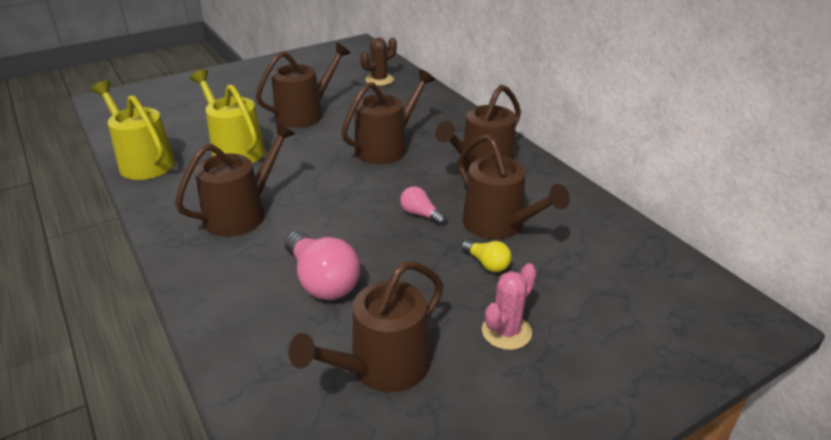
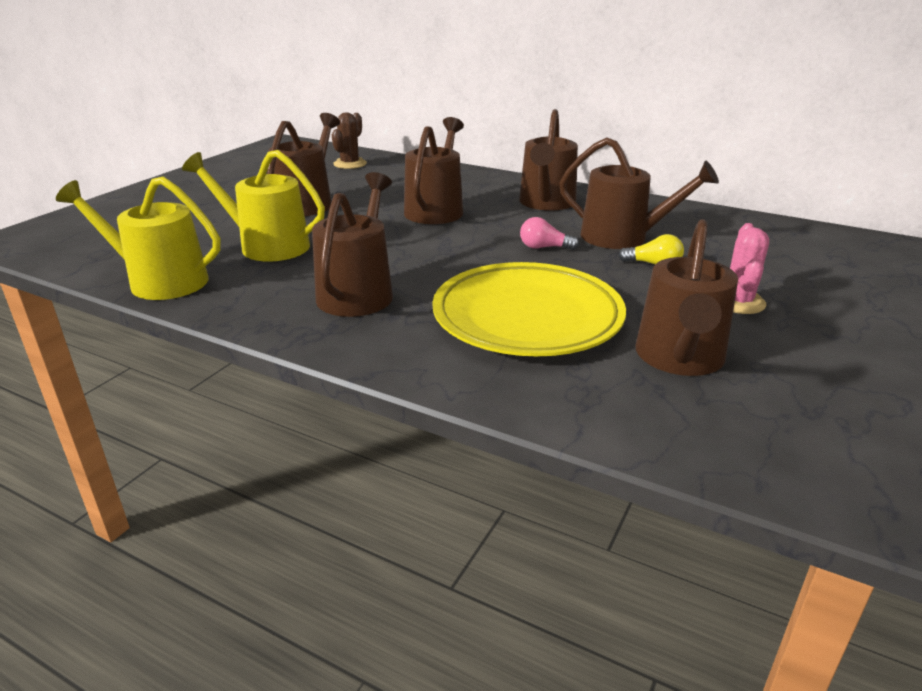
camera: 30 degrees left, 5 degrees down
pink light bulb [285,231,360,300] -> yellow plate [432,262,626,357]

